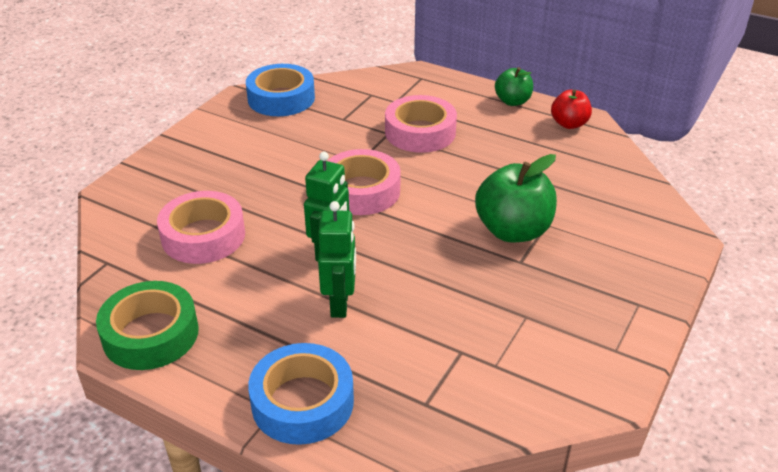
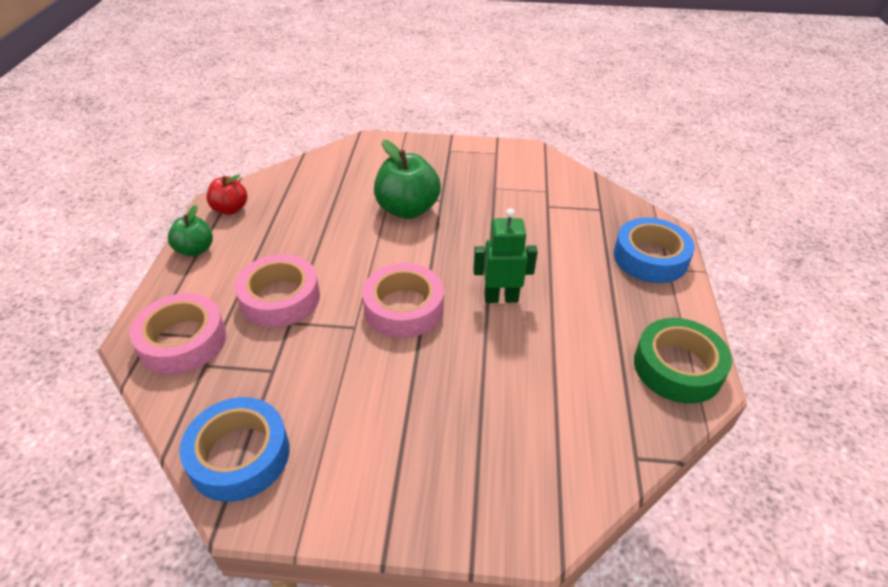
camera: 115 degrees left, 5 degrees up
pink tape [157,191,245,264] -> pink tape moved to [129,293,226,375]
green robot [318,201,356,318] -> none

